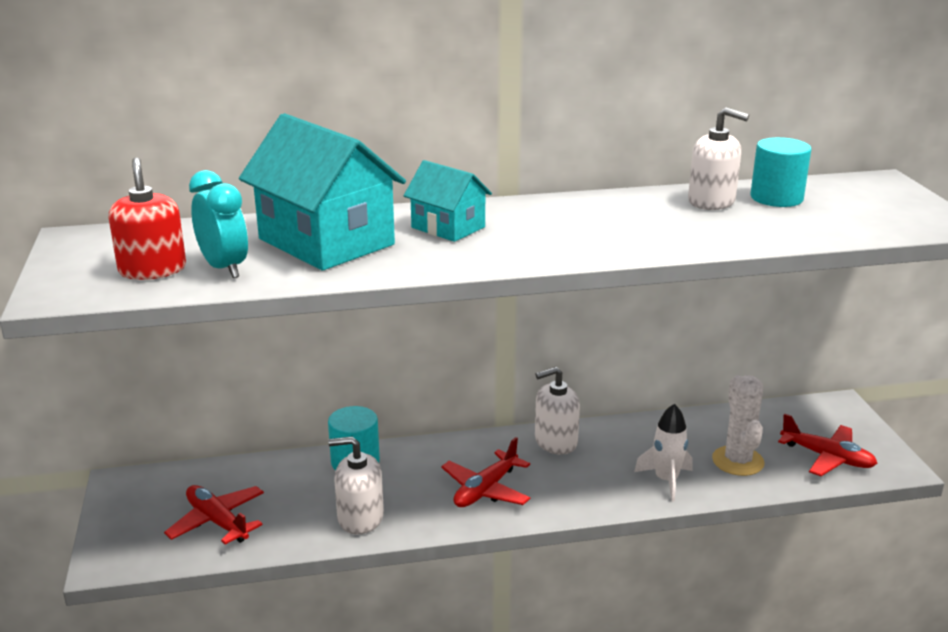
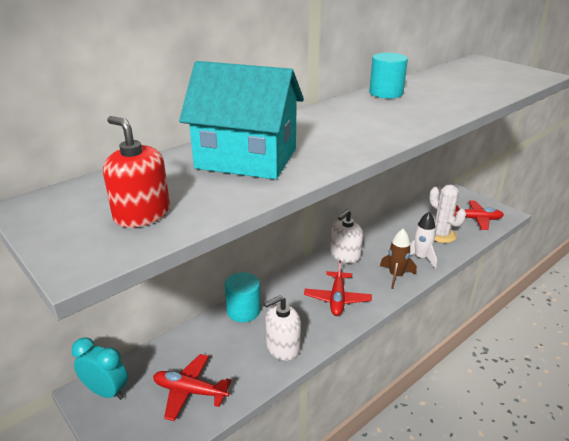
camera: 30 degrees left, 5 degrees up
turquoise clock [189,170,248,278] -> turquoise clock moved to [72,337,128,400]
turquoise house [404,160,492,242] -> none
white soap dispenser [688,107,749,210] -> none
turquoise cylinder [750,137,811,207] -> turquoise cylinder moved to [369,53,408,99]
none -> brown rocket [380,229,417,289]

